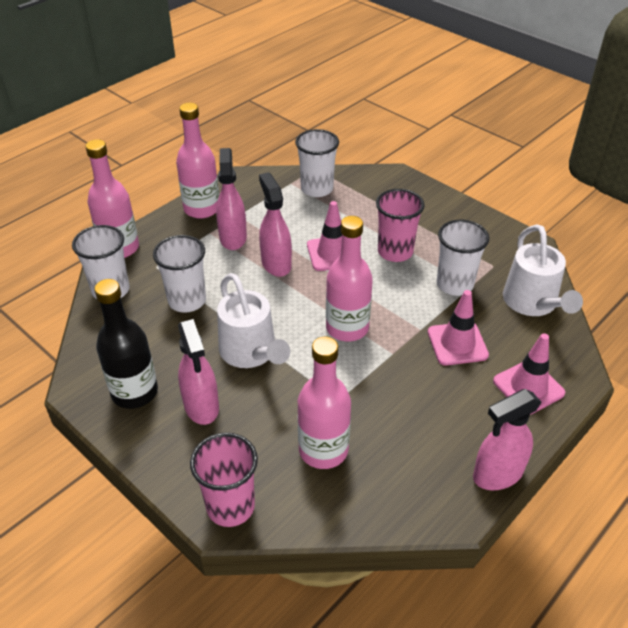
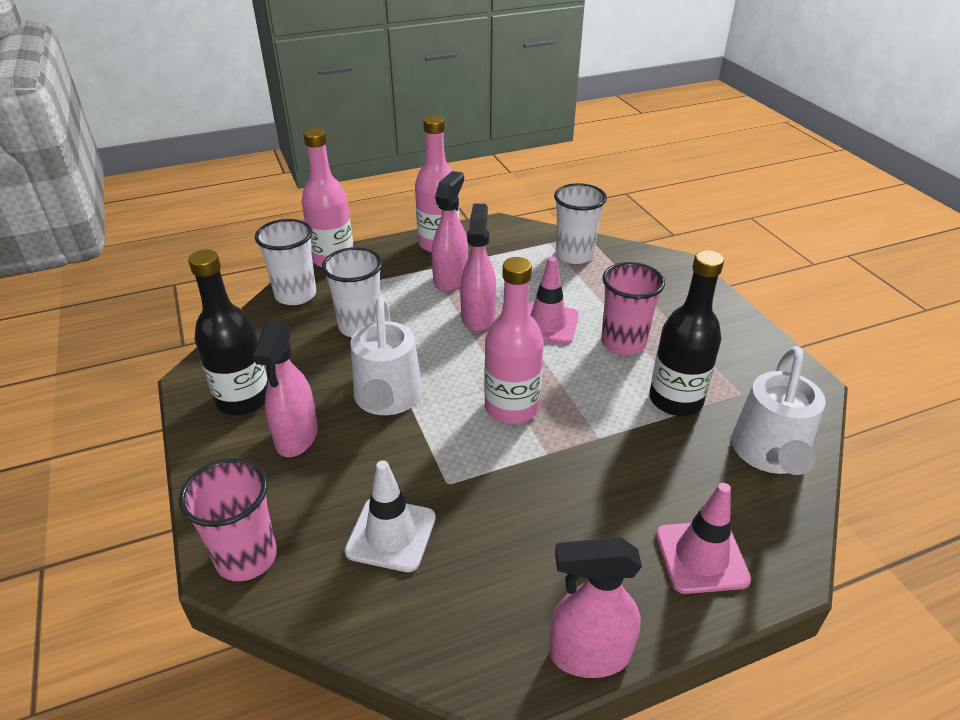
camera: 25 degrees right, 5 degrees down
pink bottle [298,337,351,469] -> white traffic cone [345,460,436,572]
pink traffic cone [428,290,489,365] -> none
white cup [437,220,489,296] -> black bottle [649,250,724,416]

